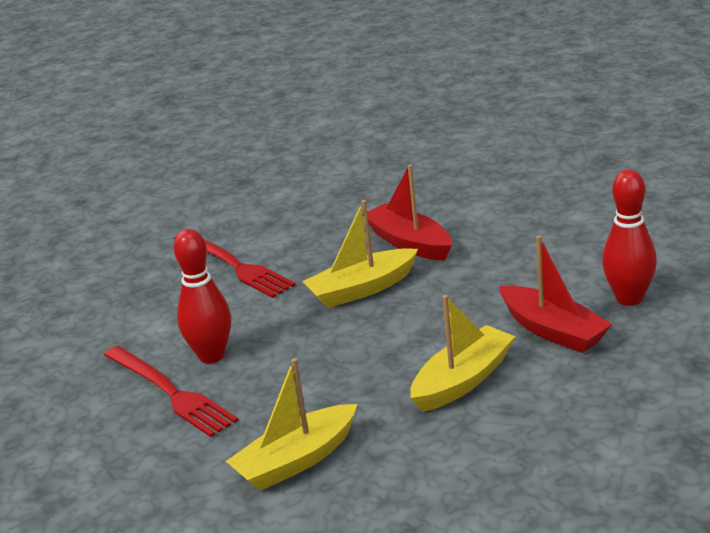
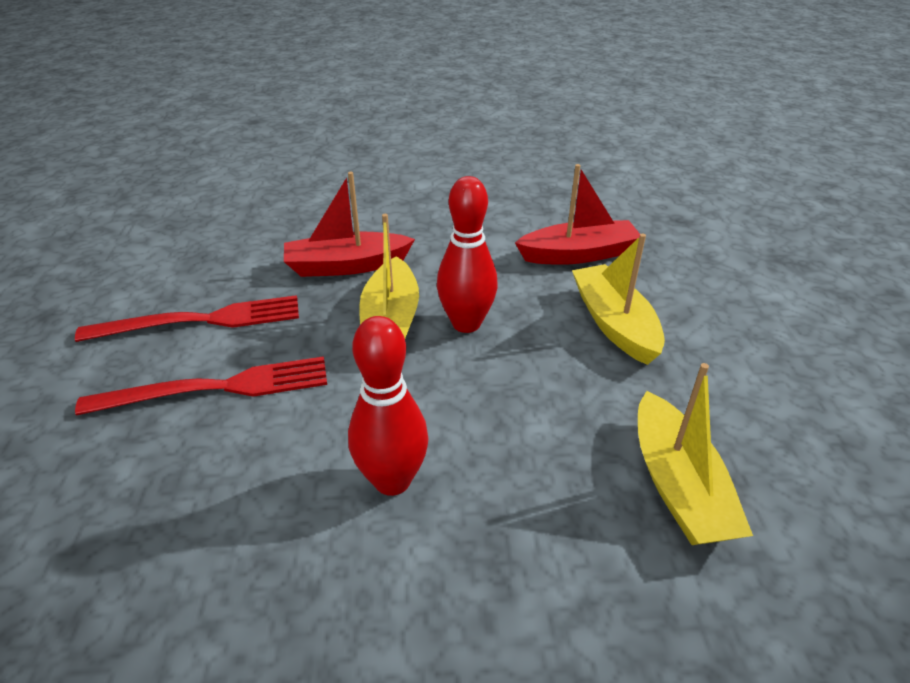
camera: 65 degrees left, 10 degrees up
red fork [104,346,239,437] -> red fork moved to [75,295,299,342]
red bowling pin [602,169,657,306] -> red bowling pin moved to [437,176,498,333]

